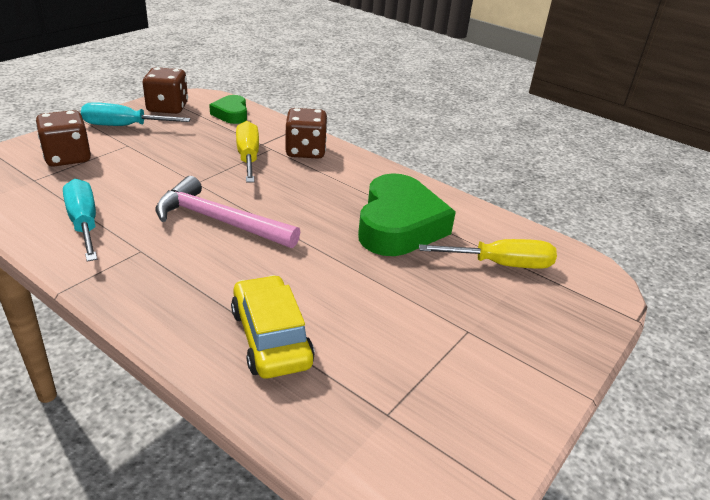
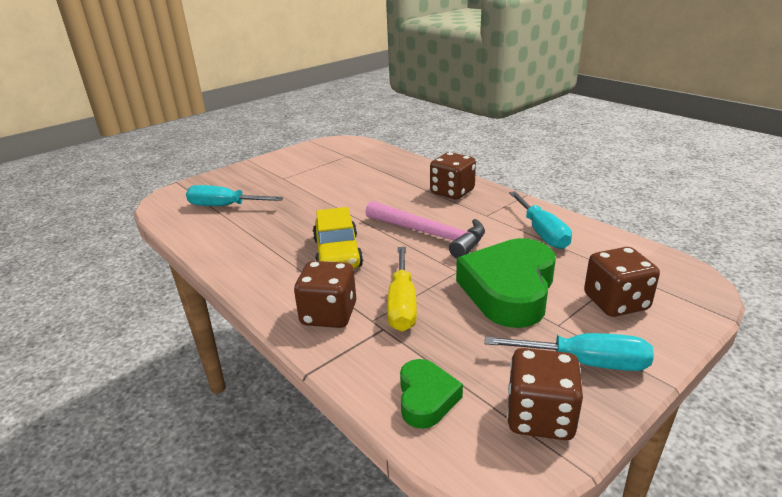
camera: 165 degrees left, 5 degrees down
yellow car [231,275,315,379] -> yellow car moved to [313,207,363,268]
green heart [358,173,456,256] -> green heart moved to [456,238,556,328]
yellow screwdriver [419,239,557,269] -> turquoise screwdriver [186,185,283,206]
none -> brown dice [430,152,476,199]

